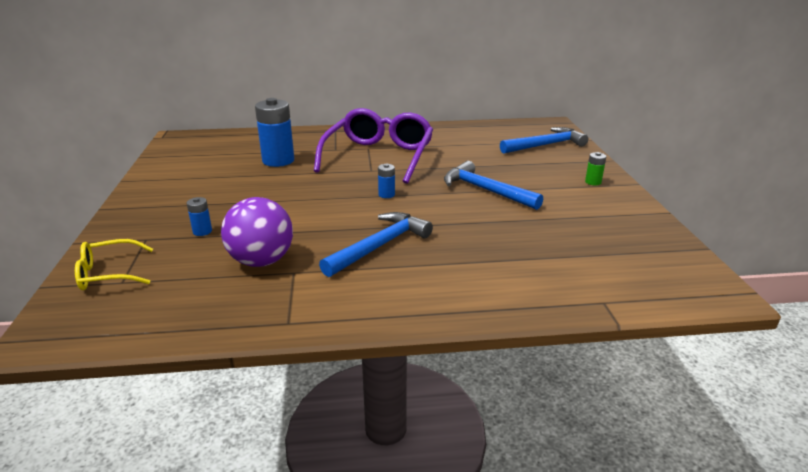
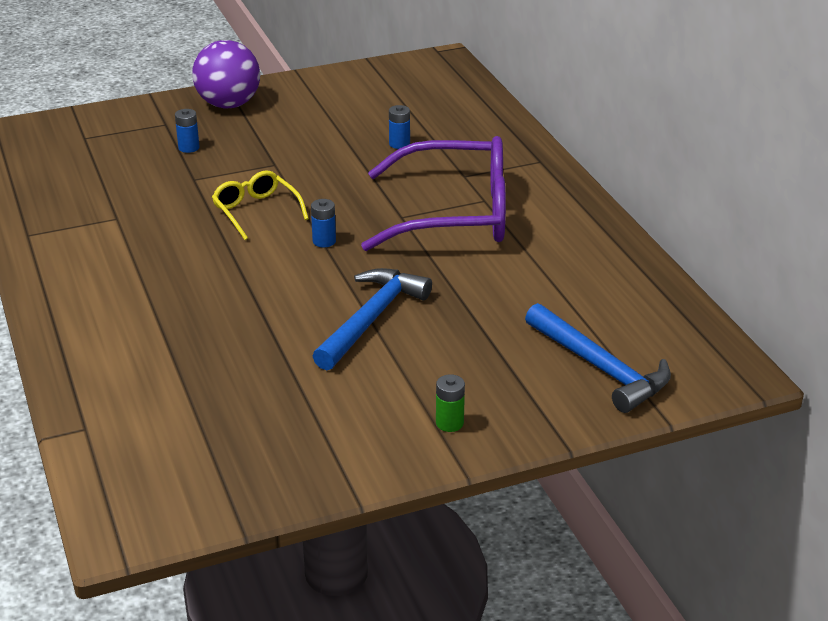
camera: 75 degrees right, 5 degrees up
yellow glasses [75,239,153,290] -> yellow glasses moved to [212,170,309,240]
purple ball [221,197,293,267] -> purple ball moved to [192,40,260,108]
blue battery [255,98,294,167] -> blue battery [389,105,410,149], size x0.46
blue hammer [319,212,433,277] -> none

